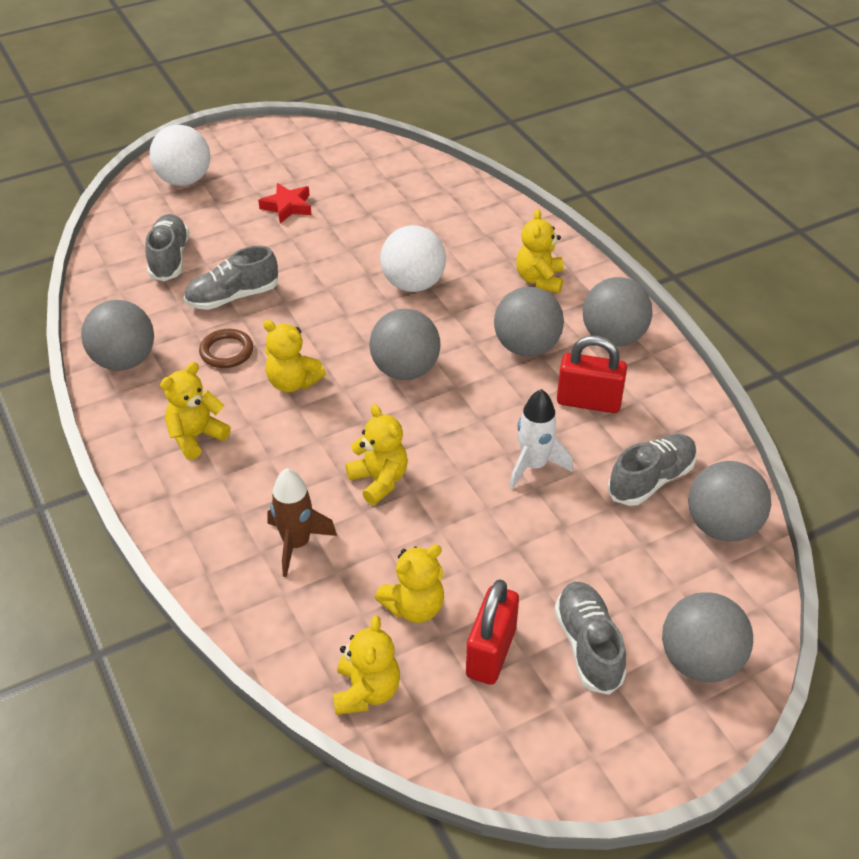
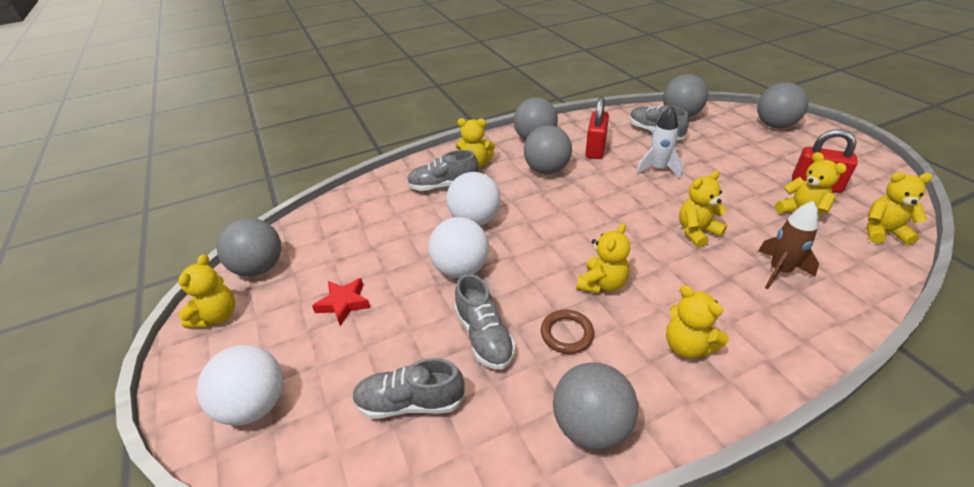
camera: 85 degrees left, 5 degrees down
grey ball [369,309,441,380] -> grey ball moved to [216,218,281,277]
grey shoe [554,582,626,695] -> grey shoe moved to [407,150,478,191]
none -> yellow teddy bear [178,254,235,328]
none -> white ball [428,217,489,278]

